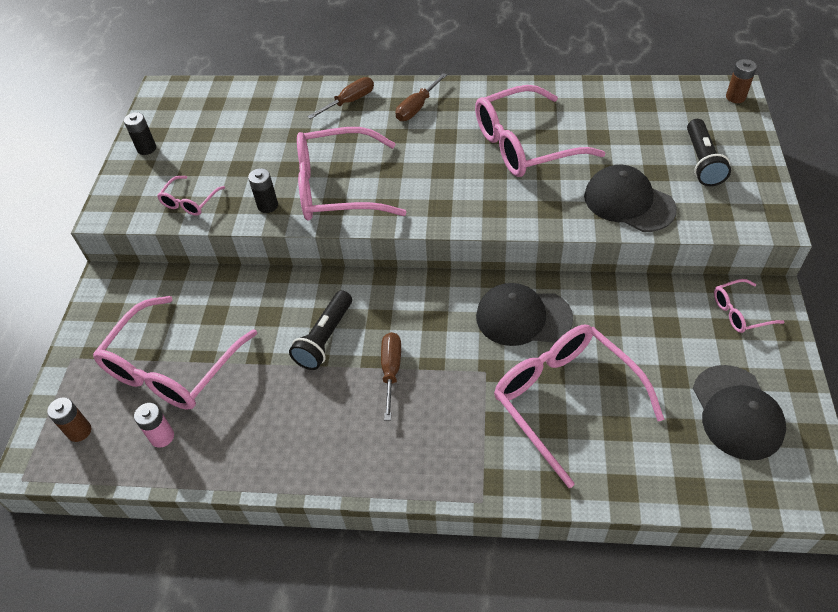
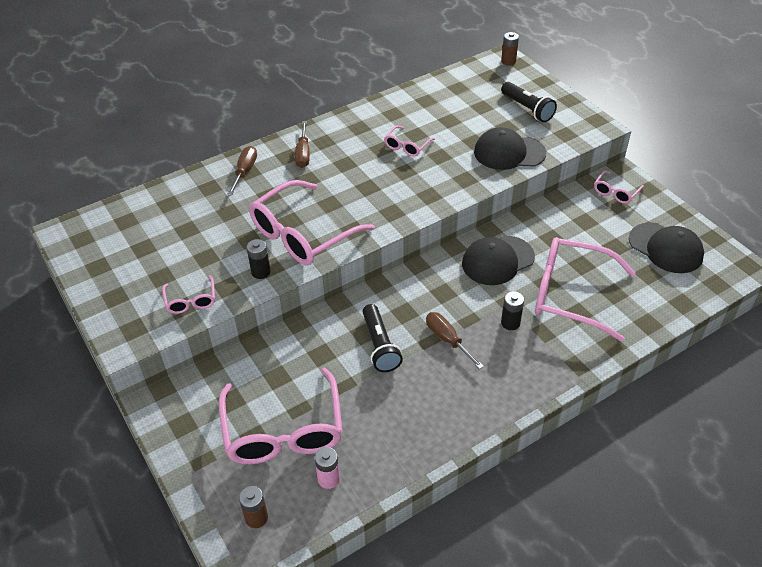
camera: 40 degrees left, 5 degrees down
black battery [124,112,156,155] -> black battery moved to [501,291,524,330]
pink glasses [475,85,605,177] -> pink glasses [384,126,435,157], size x0.46

